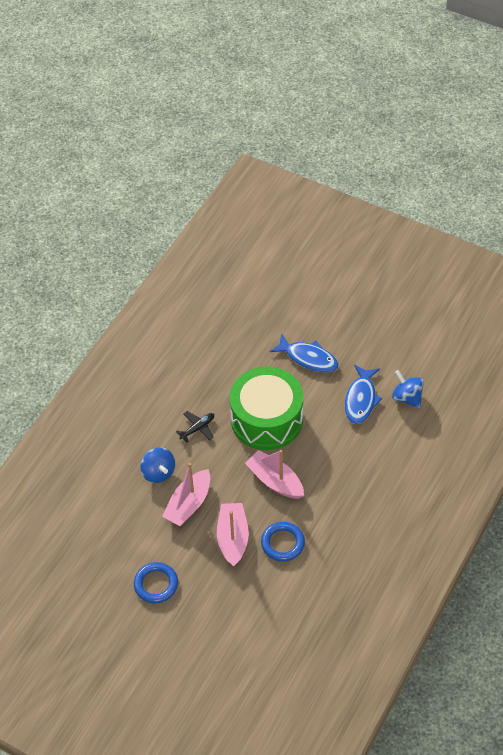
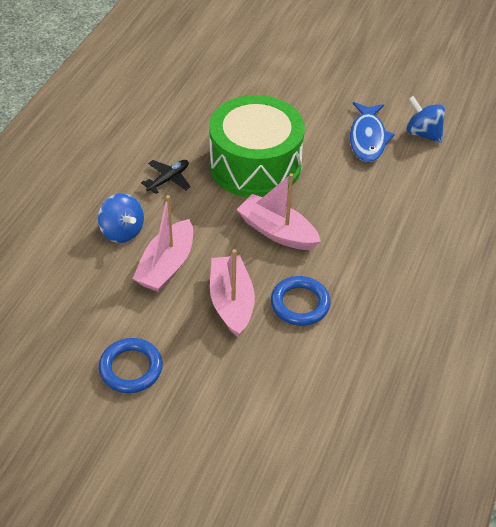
camera: 10 degrees left, 5 degrees down
blue fish [270,333,339,372] -> none

